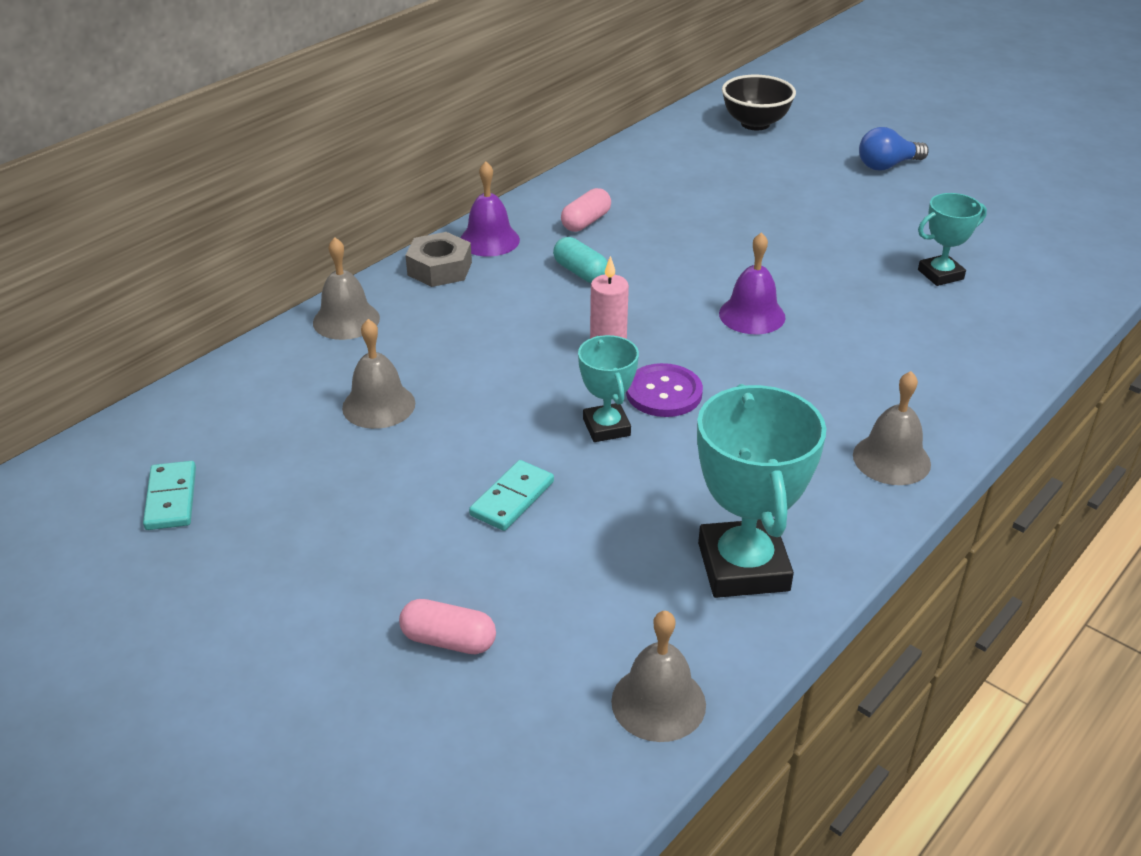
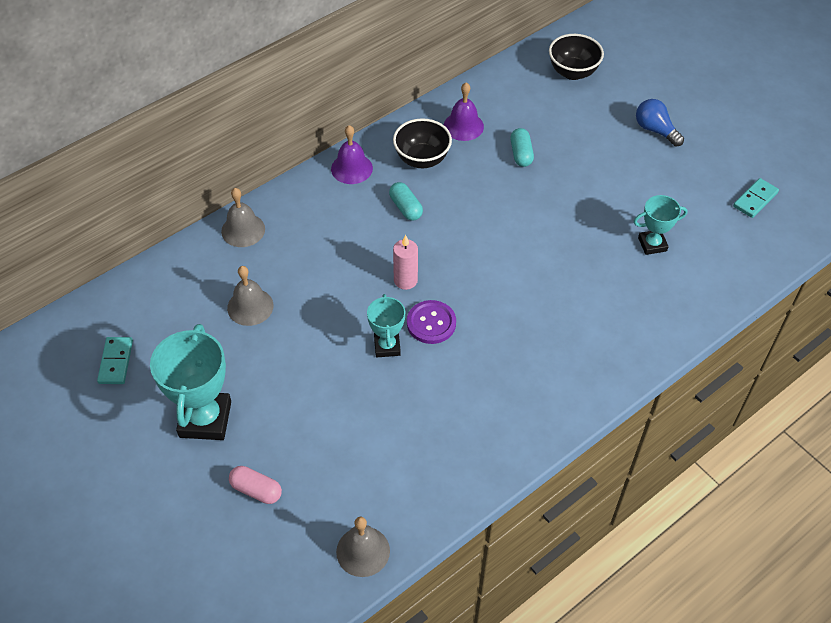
camera: 10 degrees right, 15 degrees up
grey nut [405,232,472,287] -> none
turquoise domino [469,460,554,531] -> turquoise domino moved to [733,178,779,218]
pink capsule [561,188,611,232] -> black bowl [393,118,452,168]
turquoise trophy [697,384,826,598] -> turquoise trophy moved to [150,324,231,440]
purple bell [719,232,786,334] -> purple bell moved to [444,83,484,141]
grey bell [853,371,931,485] -> none
blue light bulb [859,127,929,171] -> blue light bulb turned 60 degrees clockwise [636,99,684,147]
none -> turquoise capsule [510,128,534,167]

